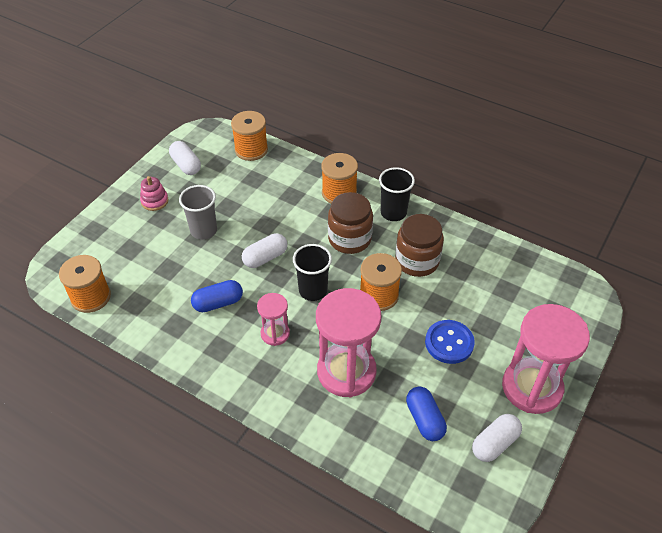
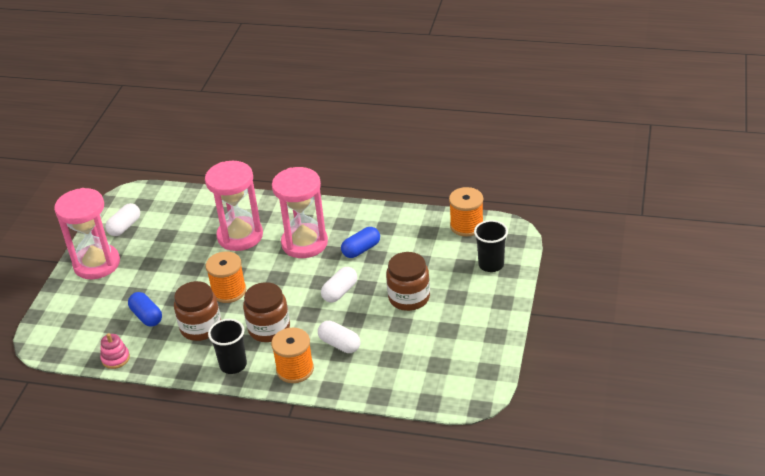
camera: 165 degrees right, 10 degrees down
pink stacking toy [140,176,168,211] -> pink stacking toy moved to [100,333,130,369]
white capsule [169,141,201,175] -> white capsule moved to [318,321,361,353]
grey cup [179,185,217,240] -> brown jar [386,252,430,311]
orange spool [231,111,268,161] -> none
pink hourglass [257,293,290,346] -> pink hourglass [272,167,328,258], size x1.95
black cup [293,244,332,301] -> black cup moved to [474,220,508,272]
blue capsule [406,386,447,441] -> blue capsule moved to [128,292,162,327]
blue button [425,320,475,364] -> none

